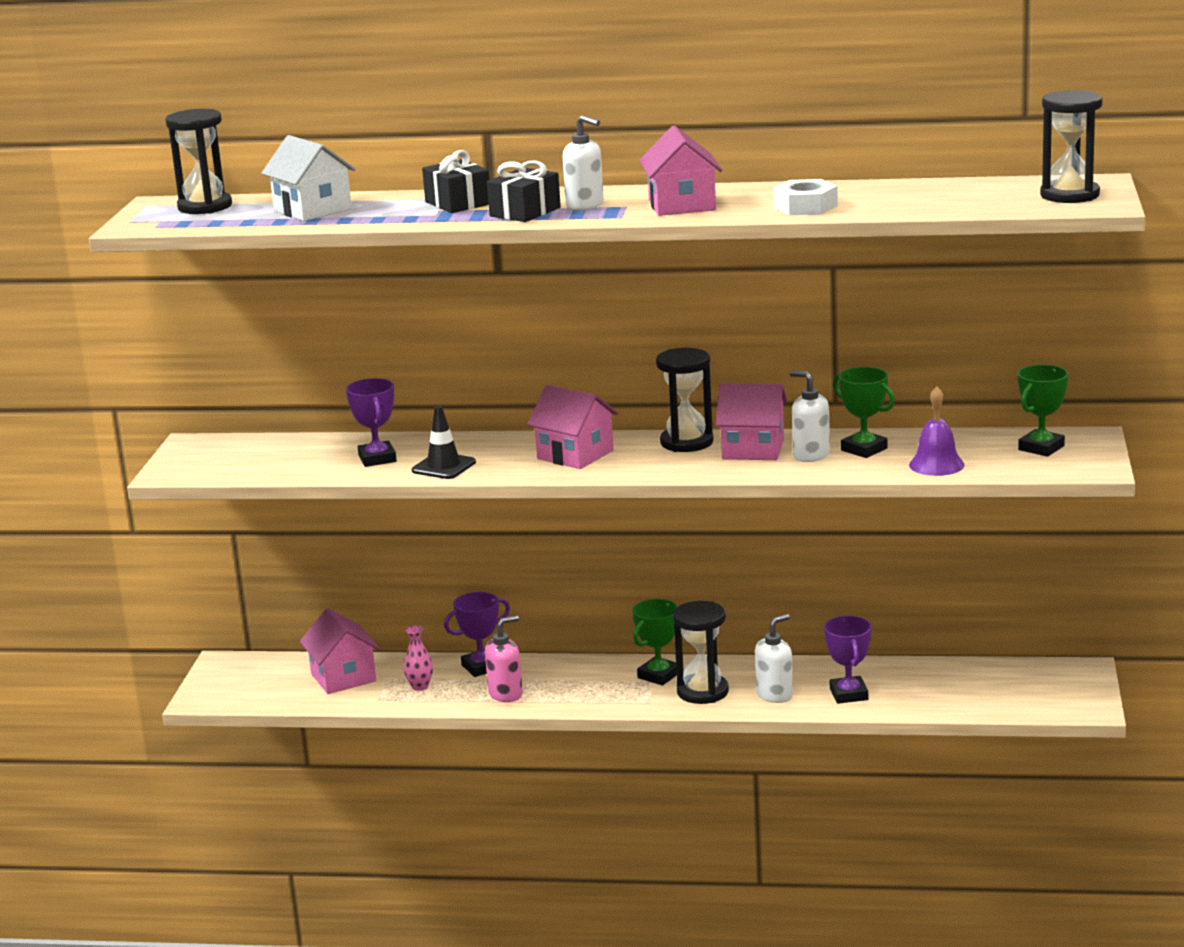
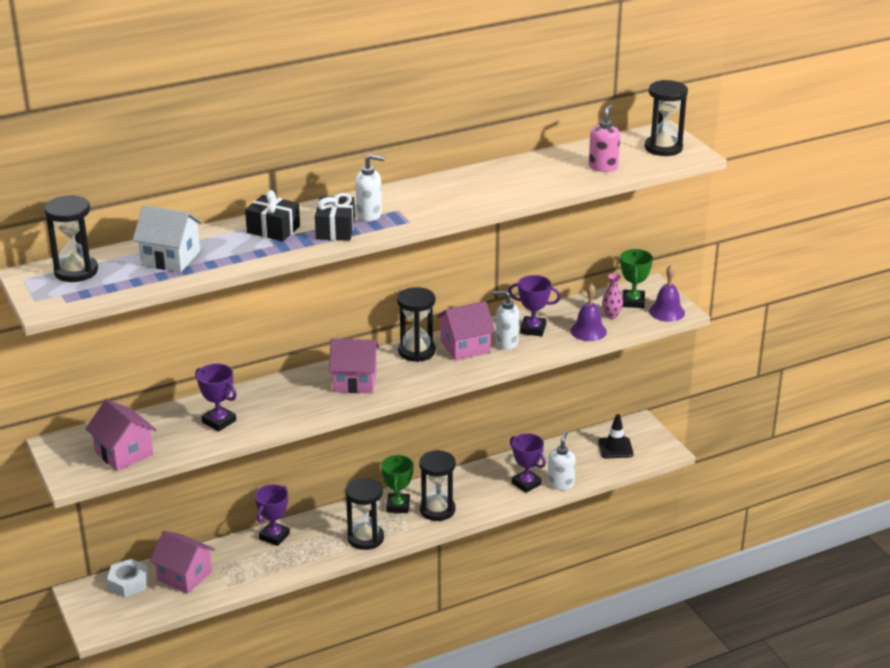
camera: 35 degrees left, 10 degrees up
pink vase [404,626,433,691] -> pink vase moved to [602,273,623,319]
black traffic cone [412,406,476,479] -> black traffic cone moved to [598,414,634,458]
pink soap dispenser [485,615,523,702] -> pink soap dispenser moved to [589,105,620,172]
pink house [639,125,722,216] -> pink house moved to [85,399,157,471]
white soap dispenser [755,614,793,703] -> white soap dispenser moved to [547,431,576,490]
white nut [773,179,838,215] -> white nut moved to [107,559,149,597]
green trophy [833,367,895,458] -> purple trophy [508,275,561,336]
none -> black hourglass [346,478,384,550]
none -> purple bell [649,265,685,322]

